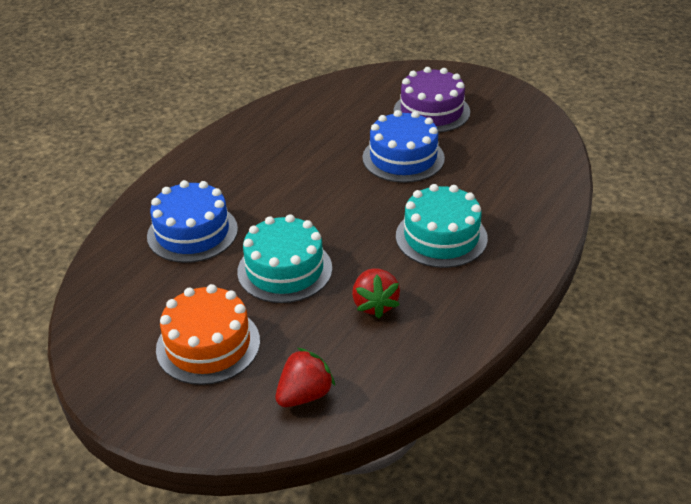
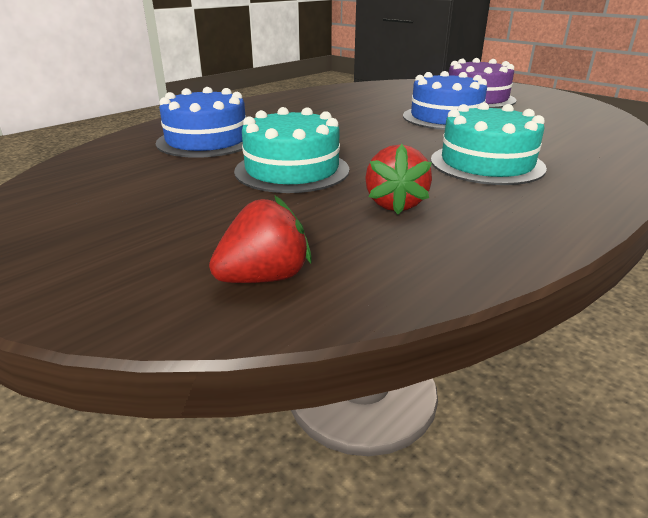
camera: 10 degrees right, 10 degrees down
orange cake [156,284,260,385] -> none

